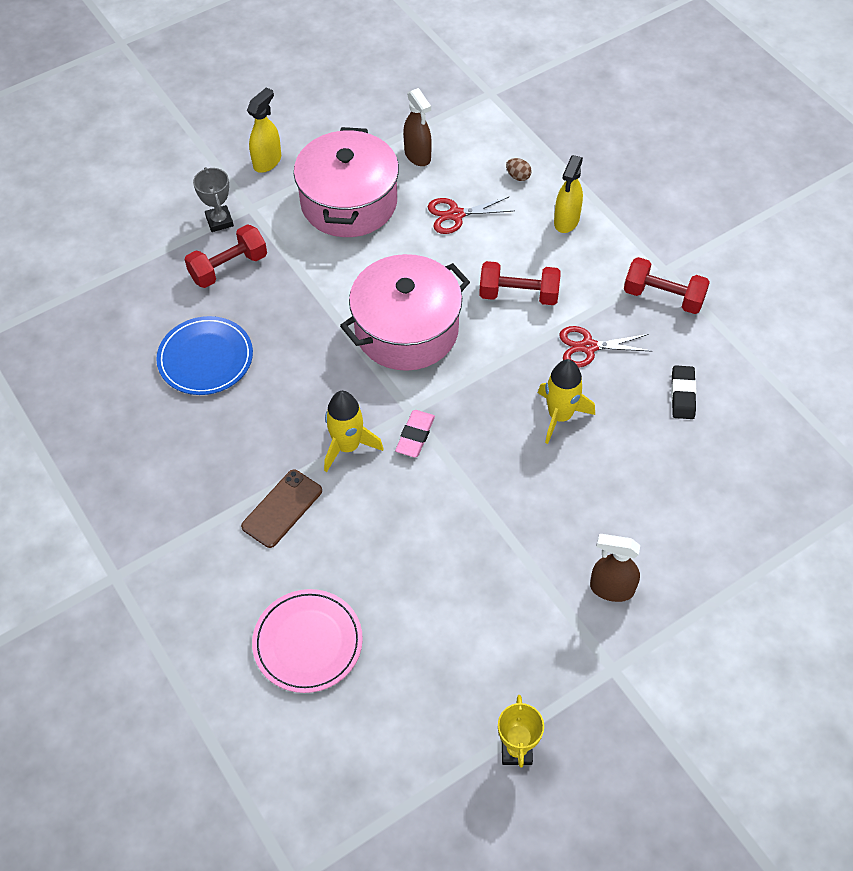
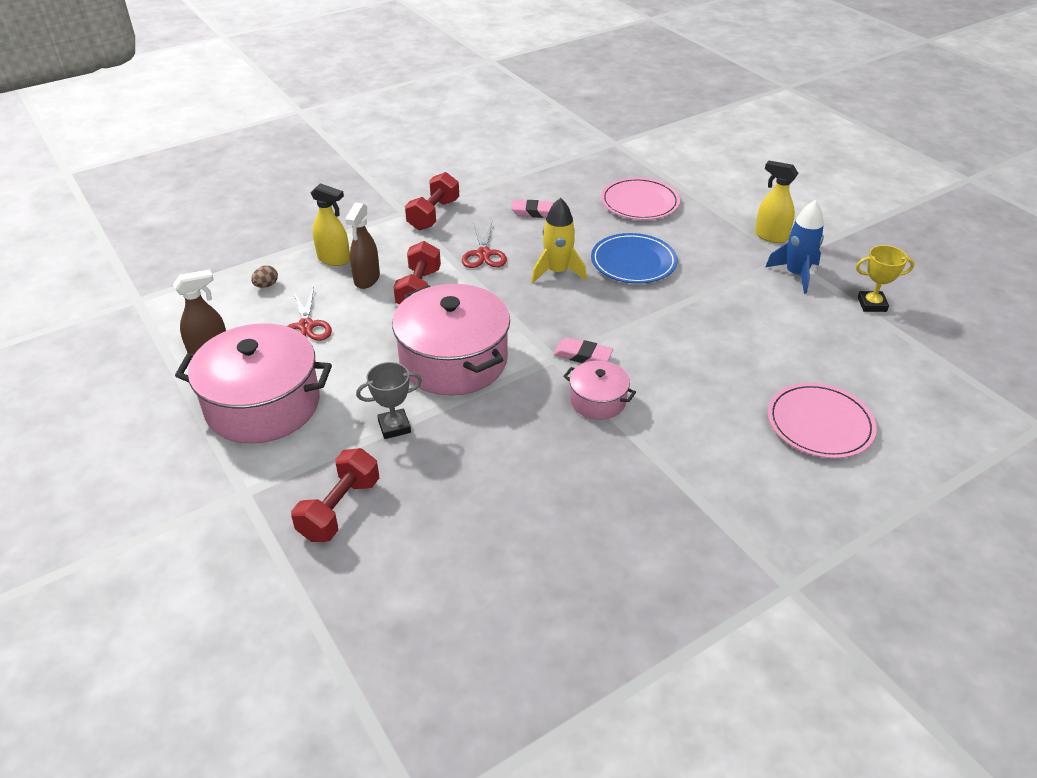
camera: 90 degrees left, 15 degrees down
blue plate [156,316,253,395] -> blue plate moved to [591,233,678,284]
red dumbbell [185,224,267,288] -> red dumbbell turned 60 degrees clockwise [291,448,379,542]
grey trophy [193,167,234,232] -> grey trophy moved to [356,362,422,439]
brown phone [241,470,322,548] -> none
yellow spray bottle [247,87,281,173] -> yellow spray bottle moved to [755,161,798,243]
yellow rocket [324,391,383,472] -> pink pot [563,361,636,420]
brown spray bottle [590,534,640,602] -> brown spray bottle moved to [345,203,380,289]
black eraser [671,365,696,419] -> pink eraser [511,200,554,218]
none -> pink plate [601,177,680,220]
none -> blue rocket [766,200,824,294]

